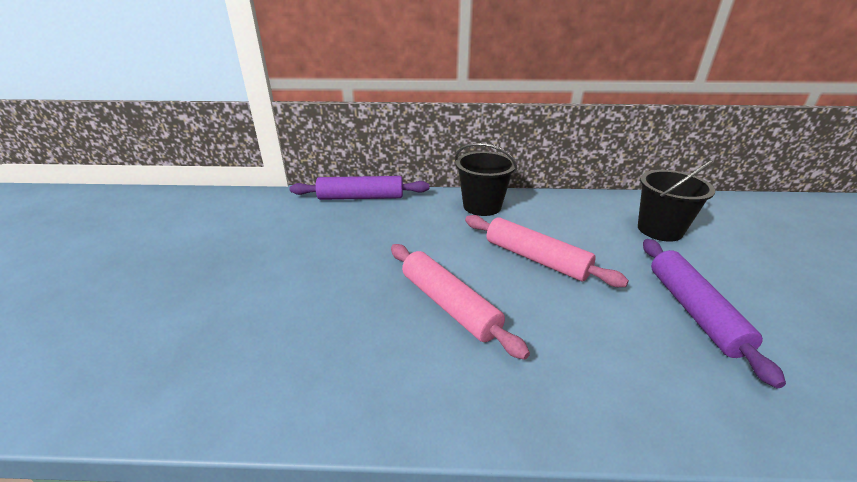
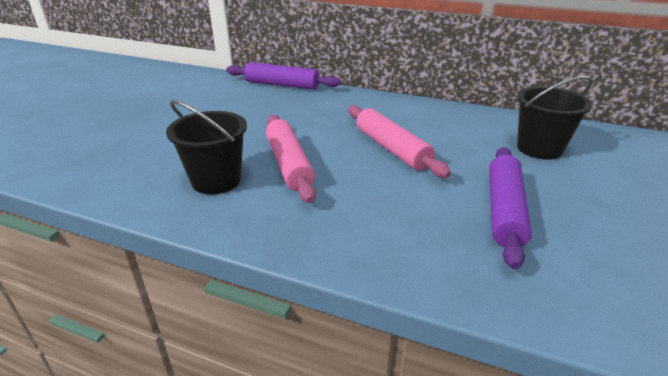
camera: 20 degrees right, 0 degrees up
black bucket [455,143,517,216] -> black bucket moved to [166,100,247,194]

